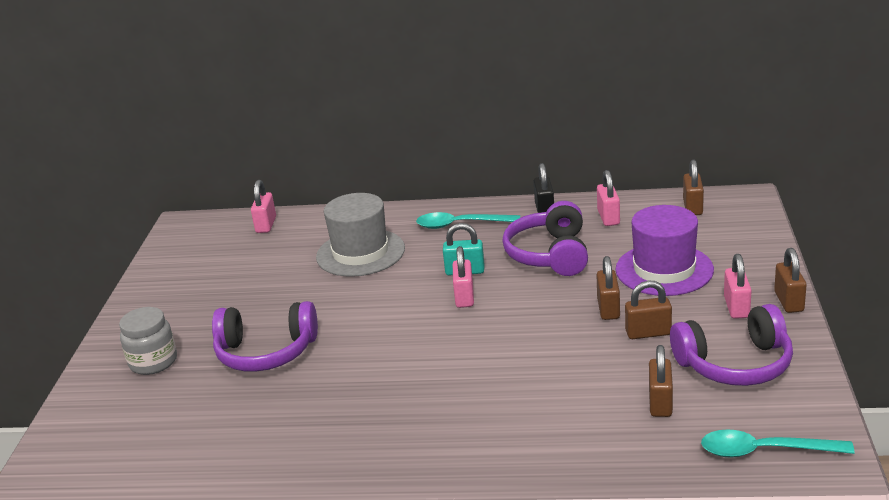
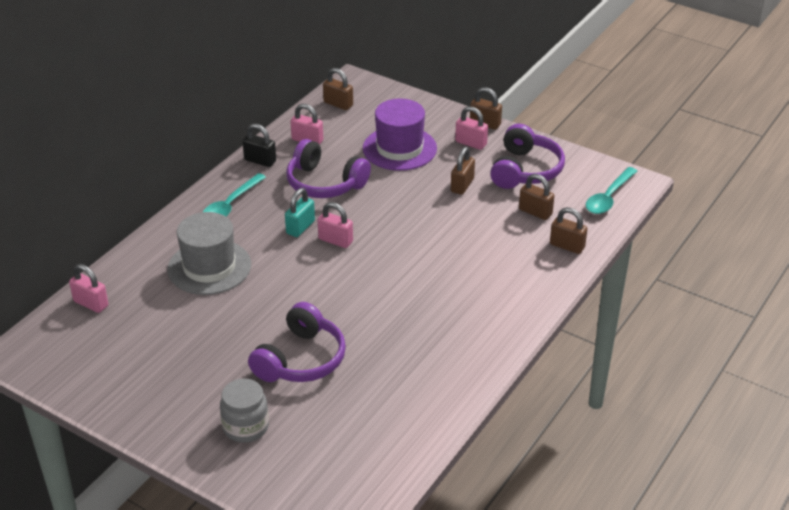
camera: 65 degrees left, 10 degrees up
brown padlock [596,256,620,320] -> brown padlock moved to [550,207,587,254]

